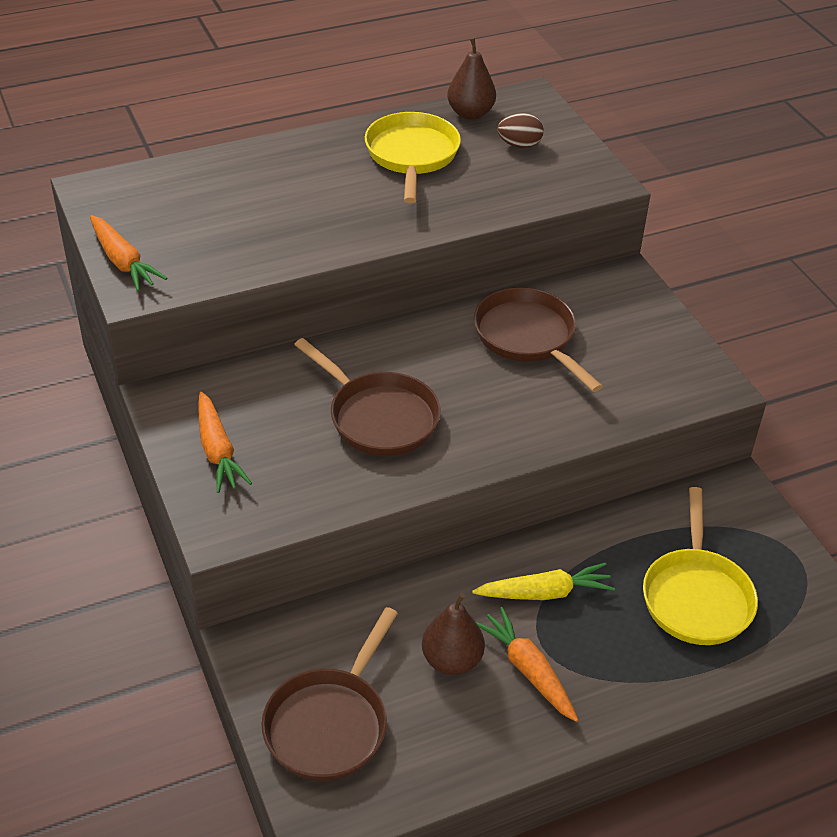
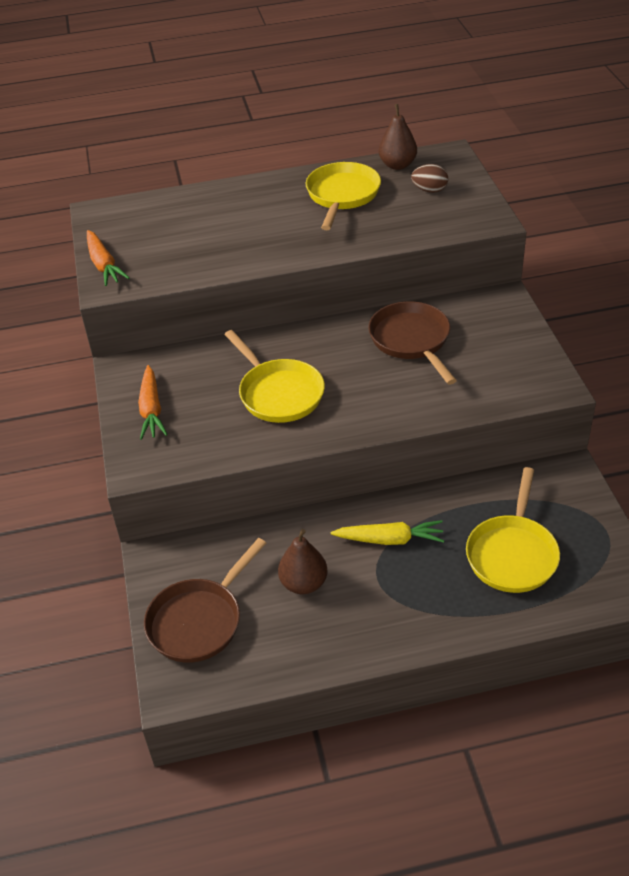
camera: 15 degrees right, 0 degrees up
brown pan [294,338,441,456] -> yellow pan [224,330,325,423]
orange carrot [476,607,578,722] -> none

